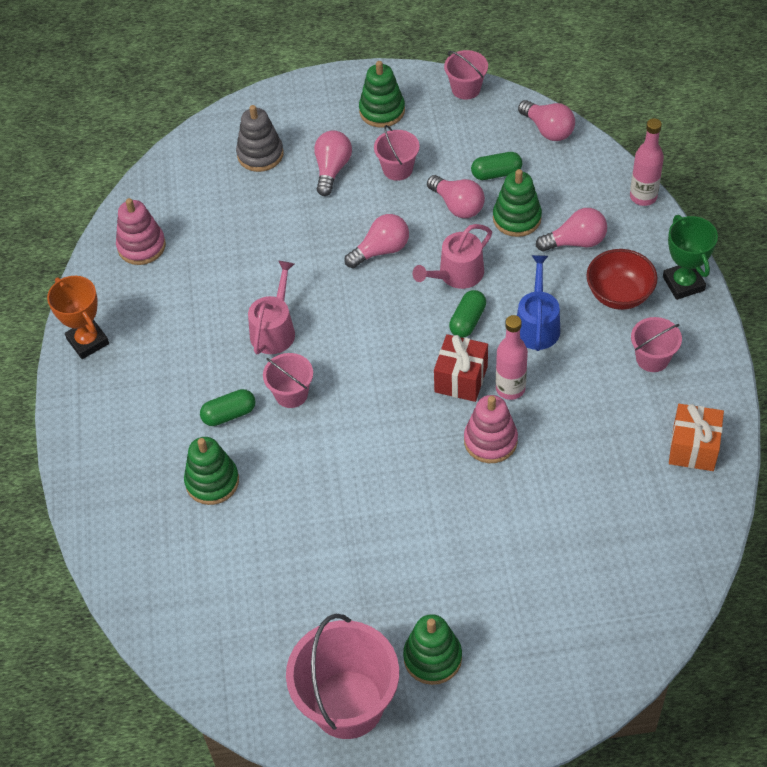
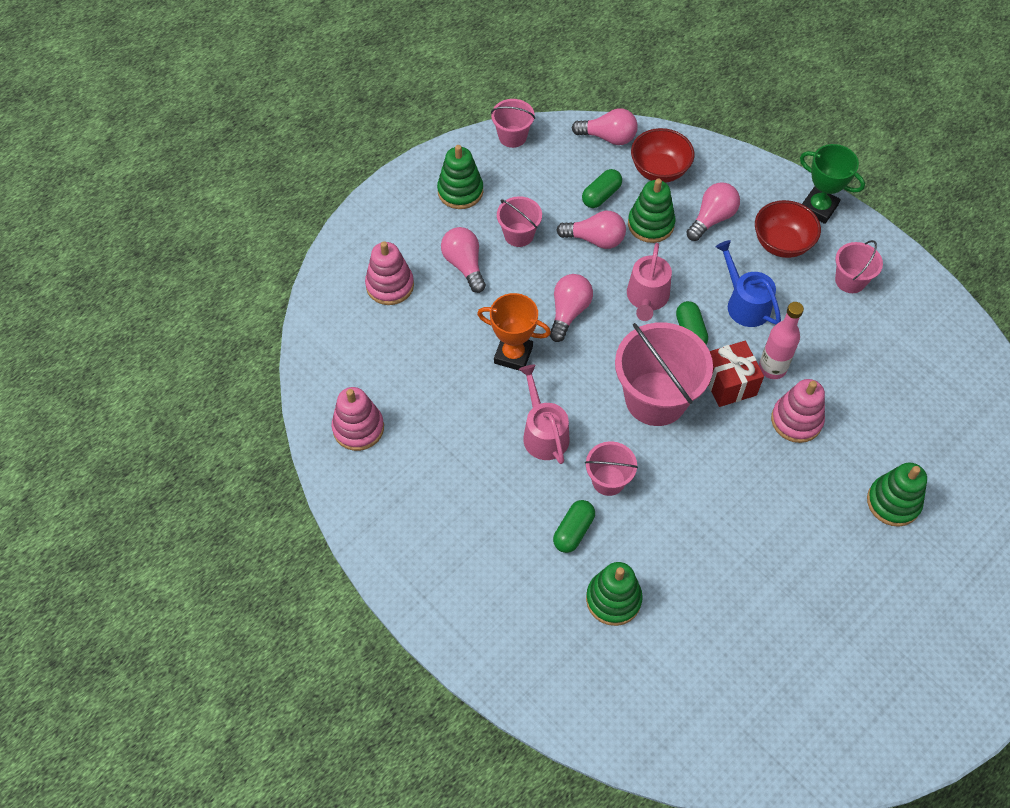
camera: 40 degrees left, 5 degrees up
orange trophy [47,276,109,359] -> orange trophy moved to [477,293,551,371]
grey stacking toy [236,105,284,172] -> pink stacking toy [365,241,414,305]
pink bucket [286,614,399,739] -> pink bucket moved to [615,322,713,426]
green stacking toy [403,614,462,685] -> green stacking toy moved to [867,463,927,527]
pink bottle [630,118,664,206] -> none
orange gift [669,404,724,471] -> none
none -> red bowl [631,128,694,183]

